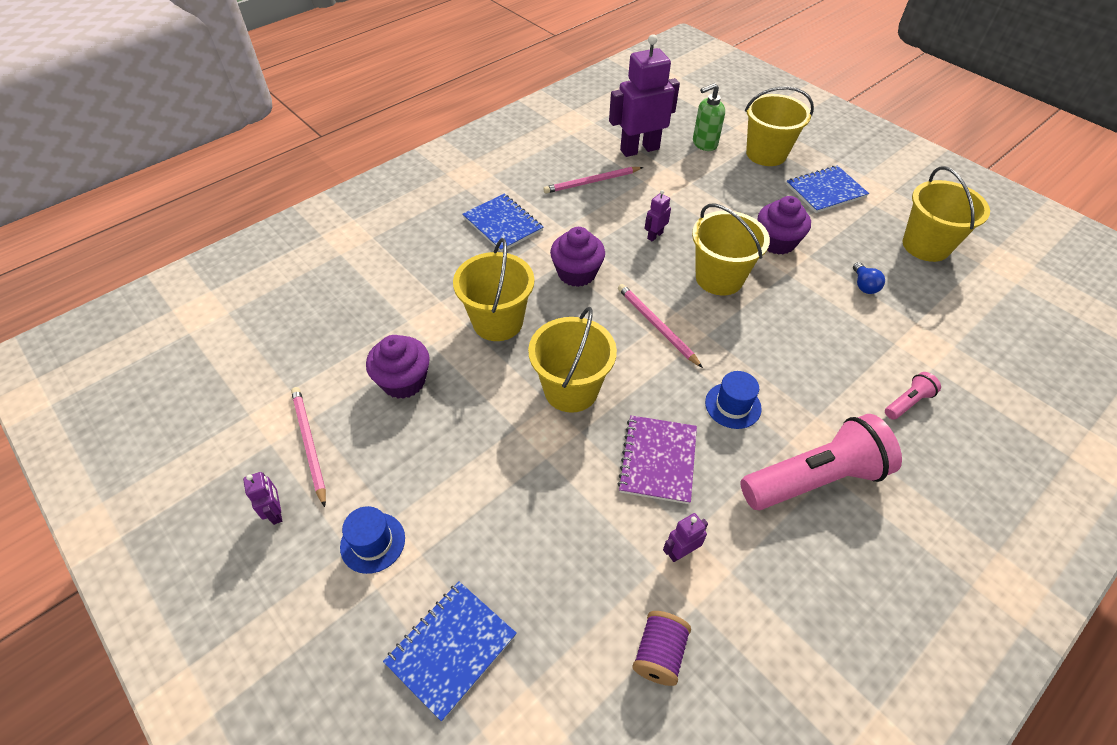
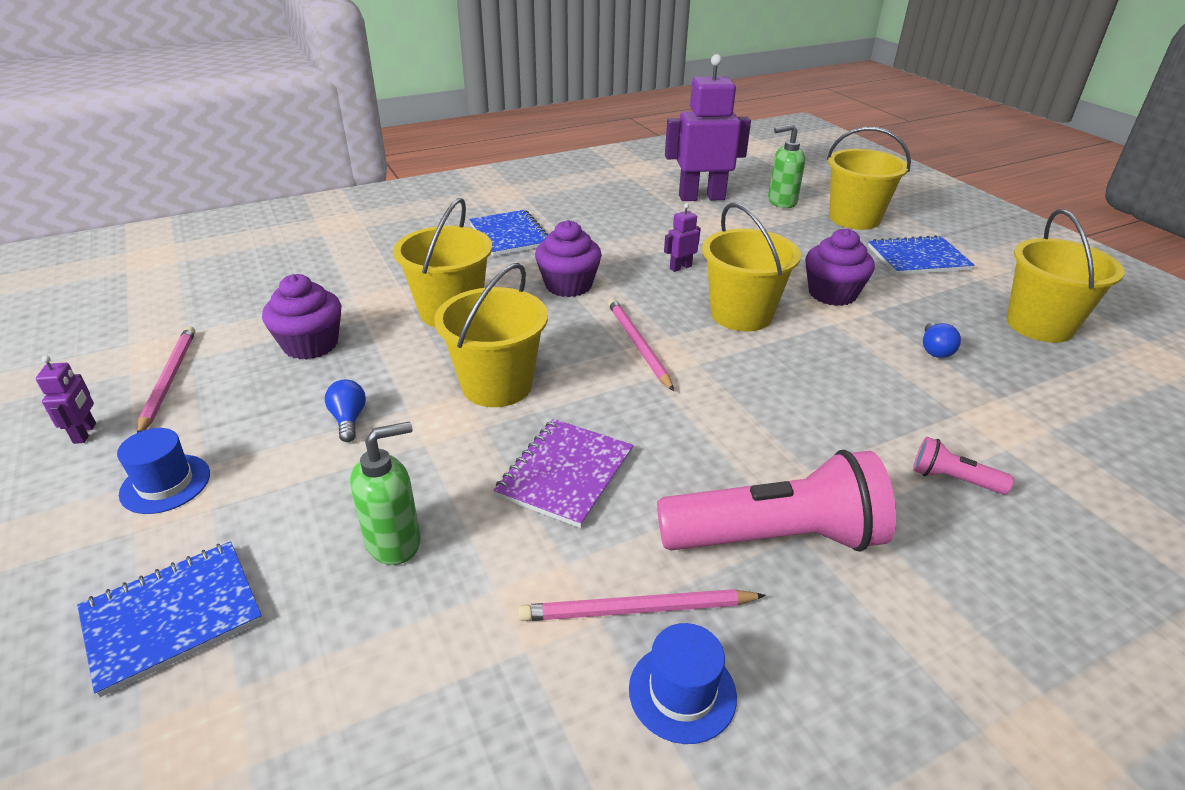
camera: 15 degrees right, 15 degrees down
pink pencil [543,167,643,193] -> pink pencil moved to [518,589,766,621]
purple spool [632,611,691,686] -> none
purple robot [663,513,708,562] -> none
blue hat [705,371,762,429] -> blue hat moved to [629,623,737,744]
pink flashlight [885,372,941,420] -> pink flashlight turned 135 degrees counterclockwise [913,437,1014,494]
none -> blue light bulb [325,380,366,442]
none -> green soap dispenser [350,421,421,565]

